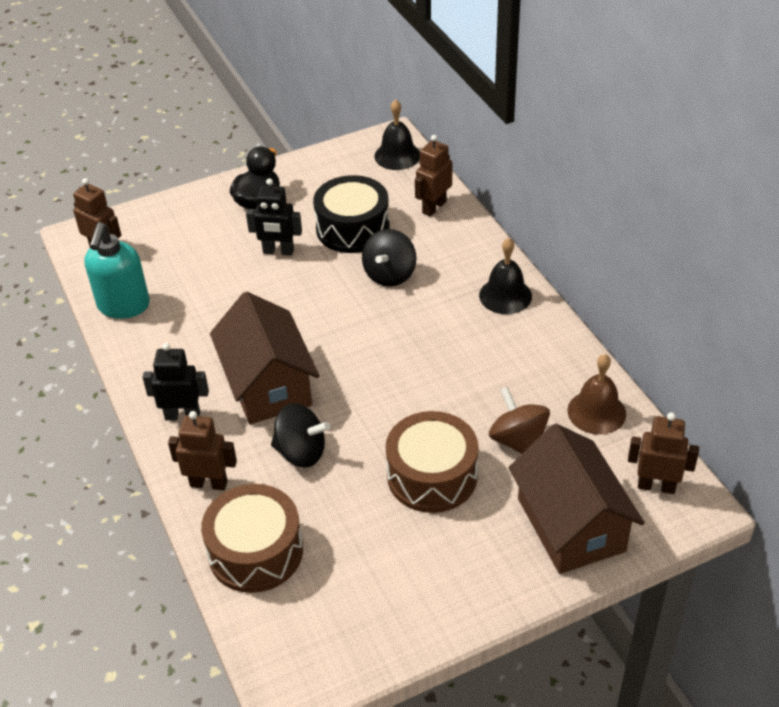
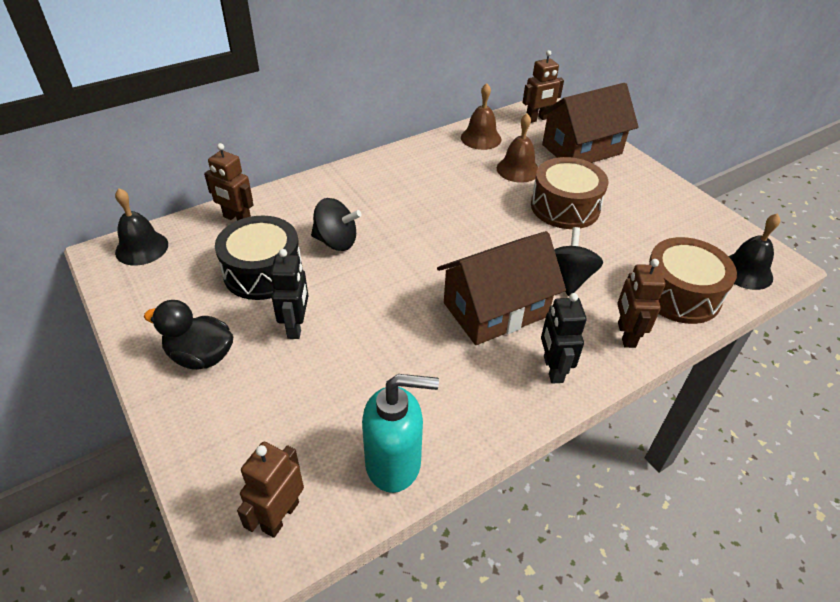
camera: 100 degrees left, 0 degrees up
black bell [479,238,532,314] -> black bell moved to [729,213,780,290]
brown spinning top [489,387,550,454] -> brown bell [497,114,538,183]
brown robot [628,412,699,494] -> brown robot turned 120 degrees counterclockwise [523,50,564,123]

